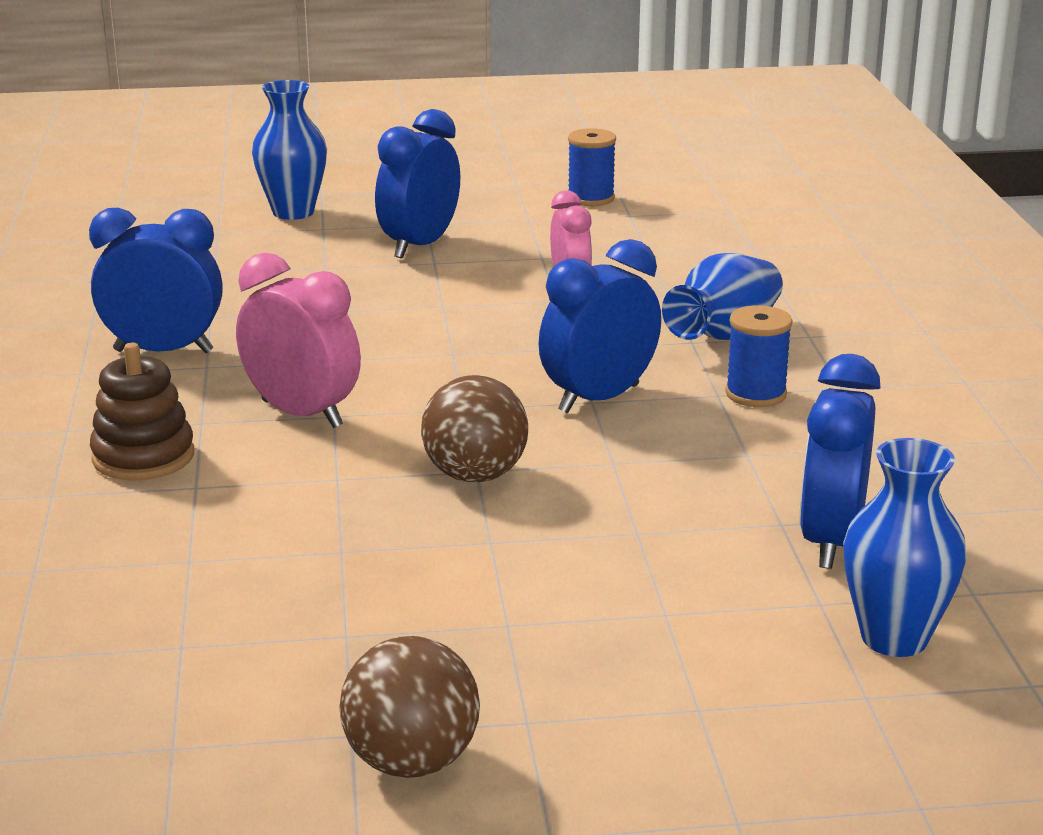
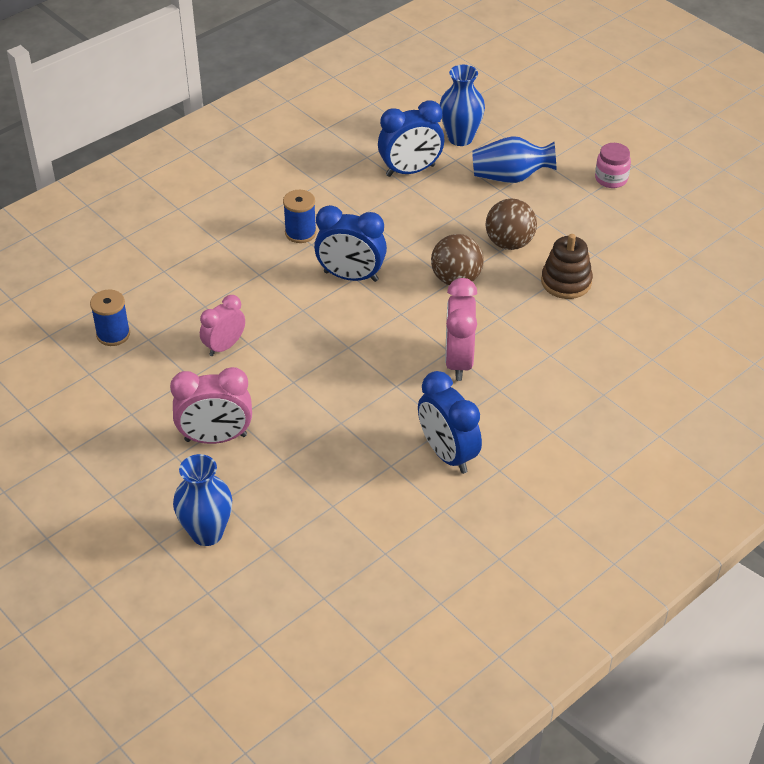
camera: 125 degrees left, 20 degrees up
brown stacking toy [90,343,194,480] -> brown stacking toy moved to [541,234,593,299]
brown ball [339,636,480,778] -> brown ball moved to [485,199,537,250]
blue clock [375,109,460,259] -> pink clock [170,367,252,444]
blue spool [568,128,616,206] -> blue spool moved to [90,290,130,346]
blue vase [662,253,783,340] -> blue vase moved to [472,136,557,183]
none -> pink jar [595,143,631,188]

